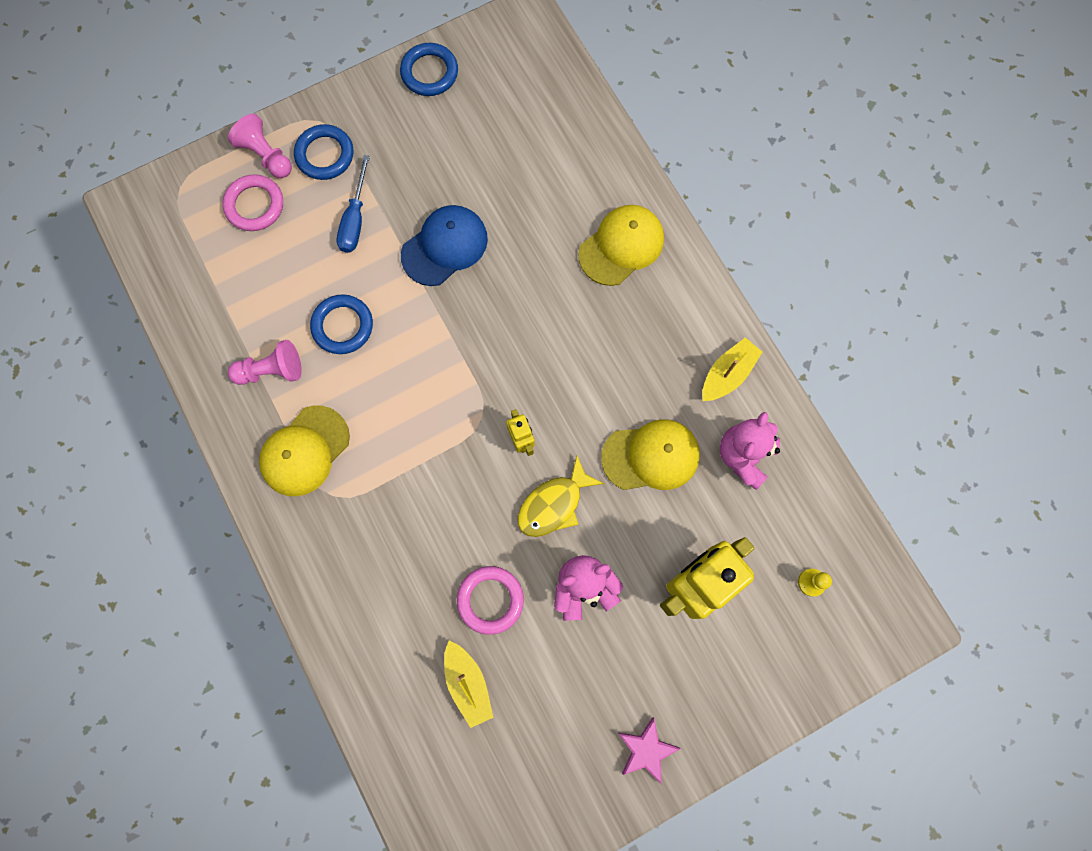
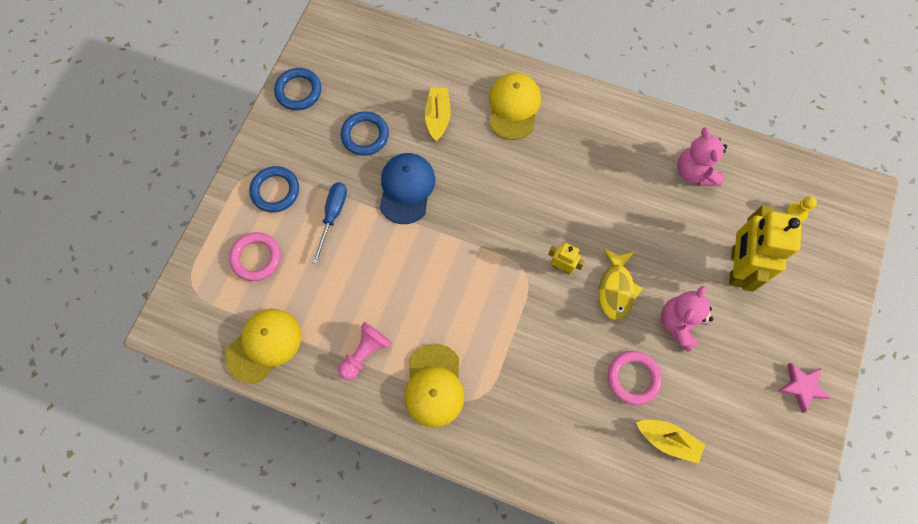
camera: 40 degrees left, 5 degrees down
pink pawn [228,114,292,178] -> none
blue ring [310,294,373,354] -> blue ring moved to [341,111,389,156]
blue screwdriver [337,155,370,253] -> blue screwdriver turned 135 degrees counterclockwise [312,182,347,264]
yellow cap [601,419,700,490] -> yellow cap moved to [225,309,301,383]
yellow boat [702,337,762,401] -> yellow boat moved to [425,87,451,141]

